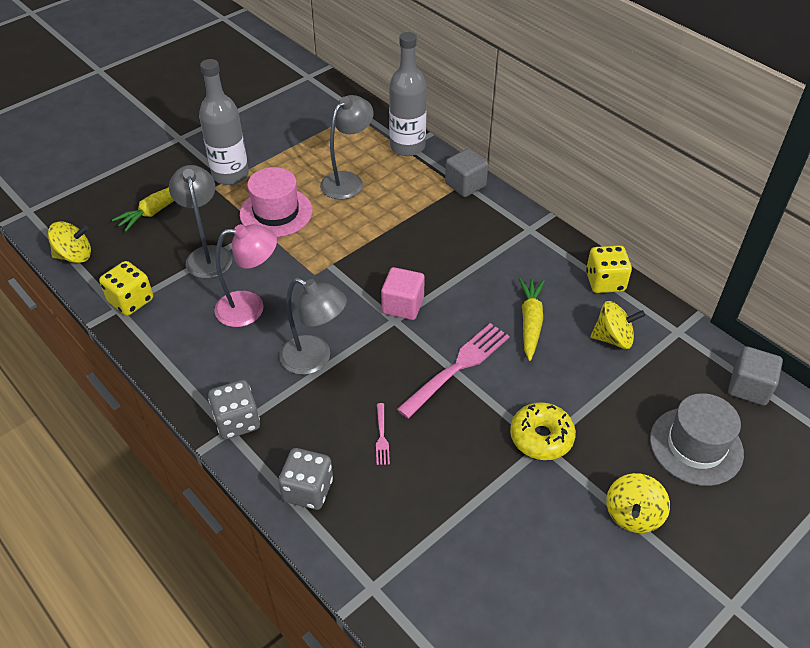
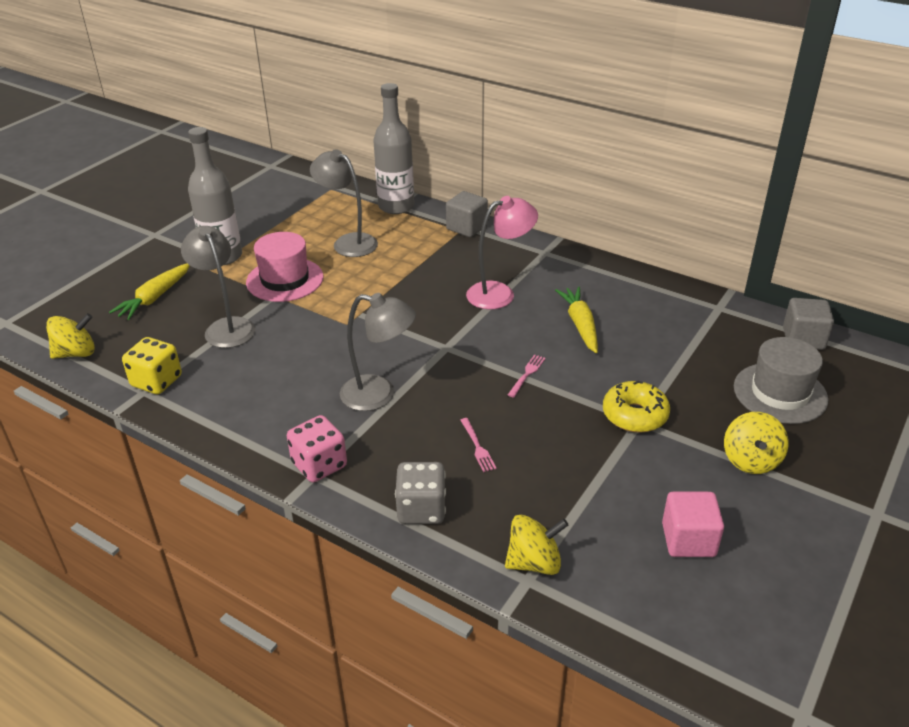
camera: 15 degrees left, 10 degrees down
grey dice [208,380,260,439] -> pink dice [287,415,347,482]
pink lamp [214,224,277,327] -> pink lamp moved to [466,196,538,309]
grey lamp [320,95,374,199] -> grey lamp turned 75 degrees counterclockwise [310,149,378,257]
pink cube [381,267,425,320] -> pink cube moved to [662,492,724,557]
pink fork [397,323,510,419] -> pink fork [508,354,546,397], size x0.46
yellow dice [586,245,632,293] -> none
yellow spinning top [591,301,645,349] -> yellow spinning top moved to [505,514,569,575]

